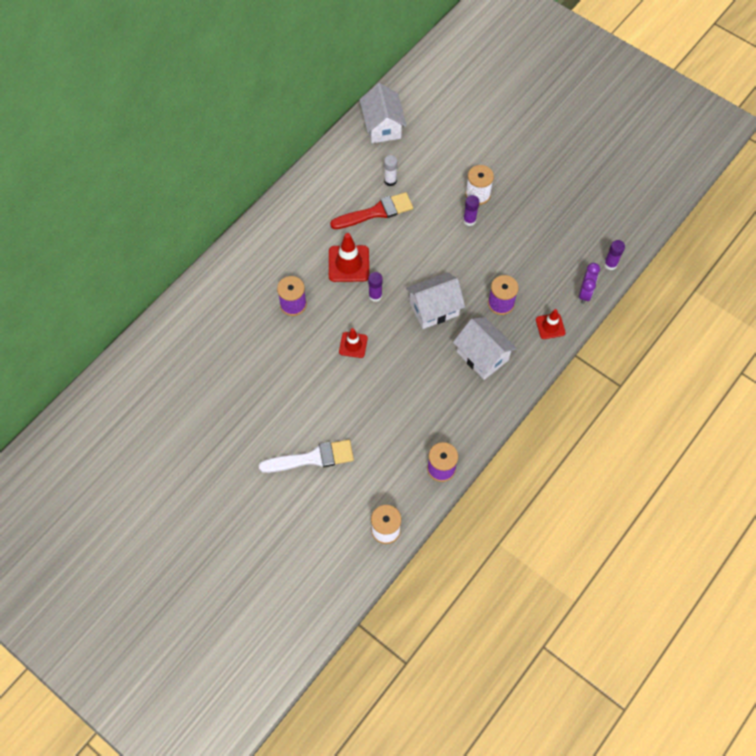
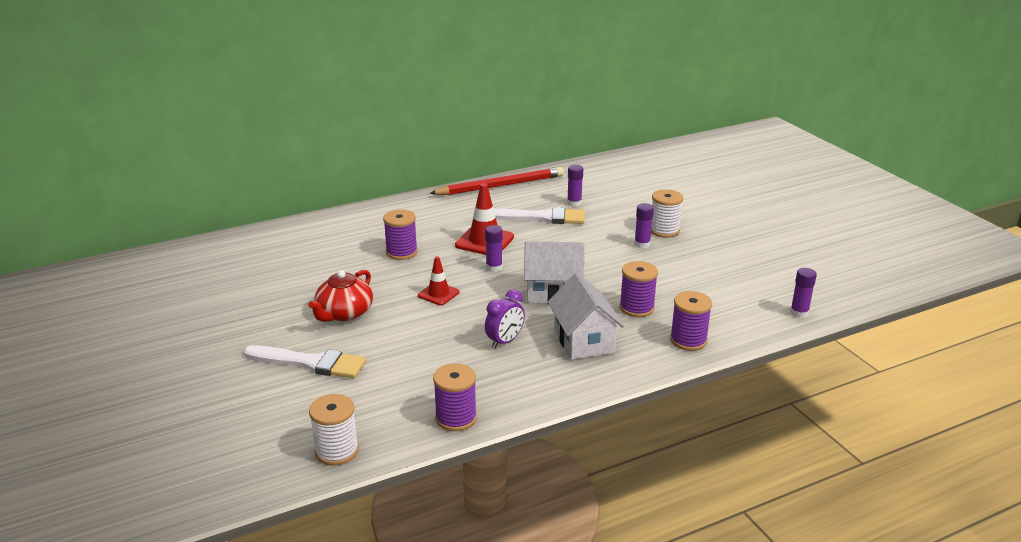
camera: 25 degrees right, 35 degrees down
red brush [330,192,413,229] -> white brush [494,207,585,224]
white house [360,83,406,143] -> none
white glue stick [384,155,398,186] -> purple glue stick [567,165,583,207]
red traffic cone [536,309,566,339] -> purple spool [670,291,712,351]
purple clock [579,263,600,304] -> purple clock moved to [485,289,525,349]
none -> red teapot [308,270,373,322]
none -> red pencil [429,167,564,195]

